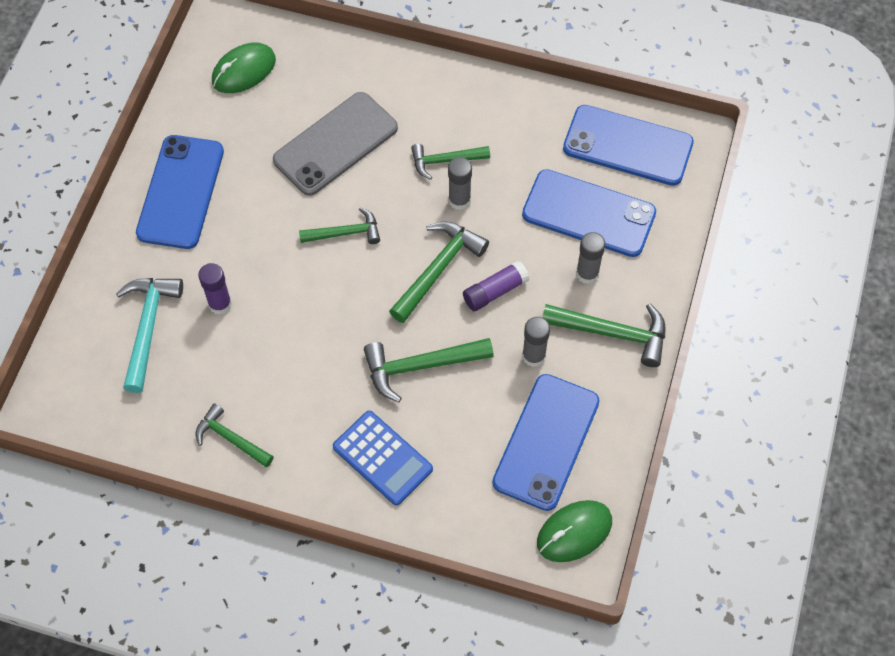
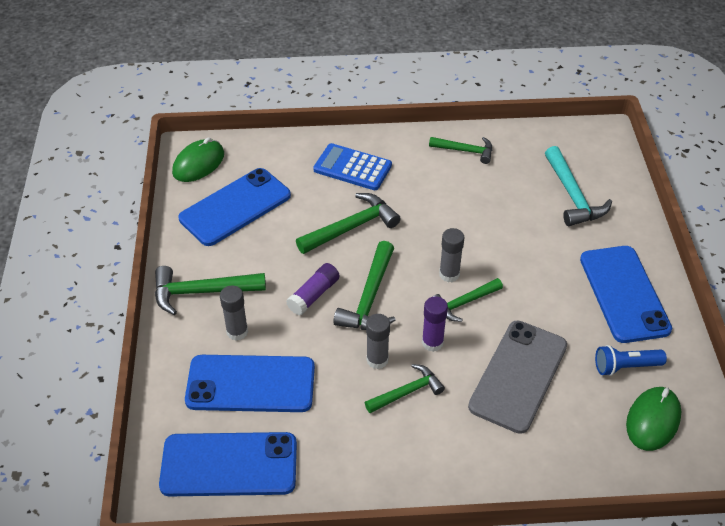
camera: 160 degrees right, 15 degrees down
purple glue stick [198,263,232,315] -> purple glue stick moved to [422,296,448,352]
blue phone [492,374,600,511] -> blue phone turned 45 degrees clockwise [179,168,291,246]
grey glue stick [522,317,550,367] -> grey glue stick moved to [439,228,465,282]
none -> blue flashlight [595,345,667,376]

